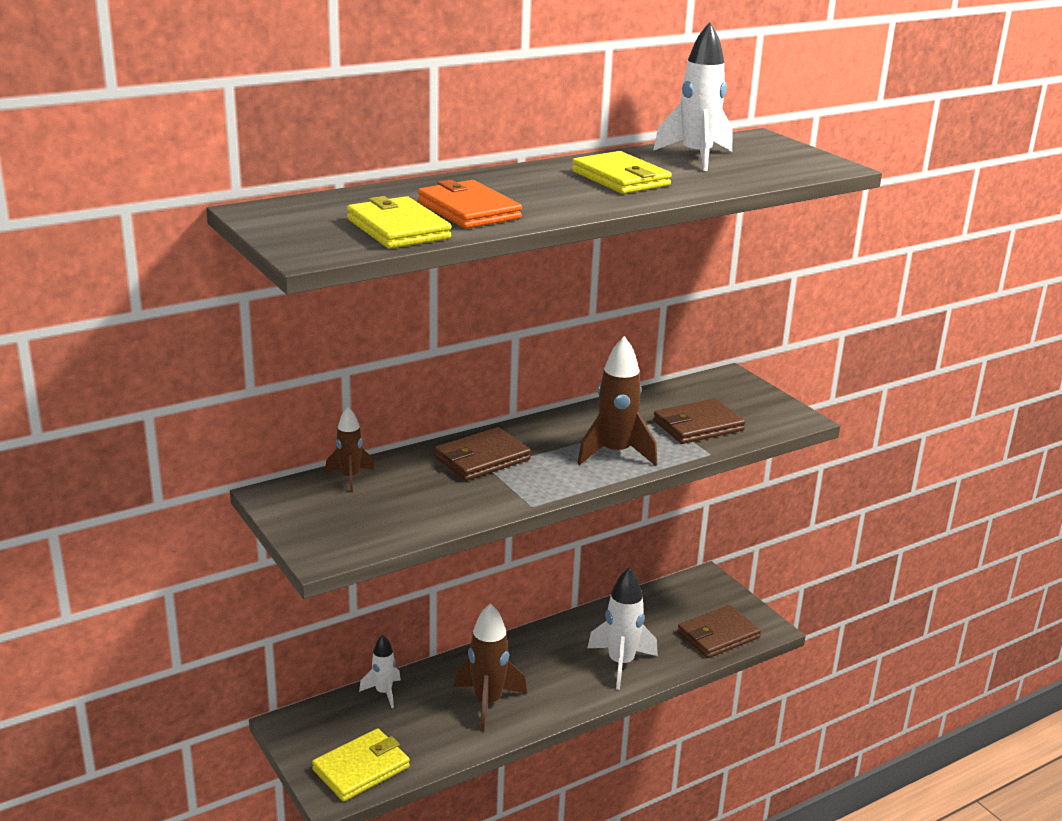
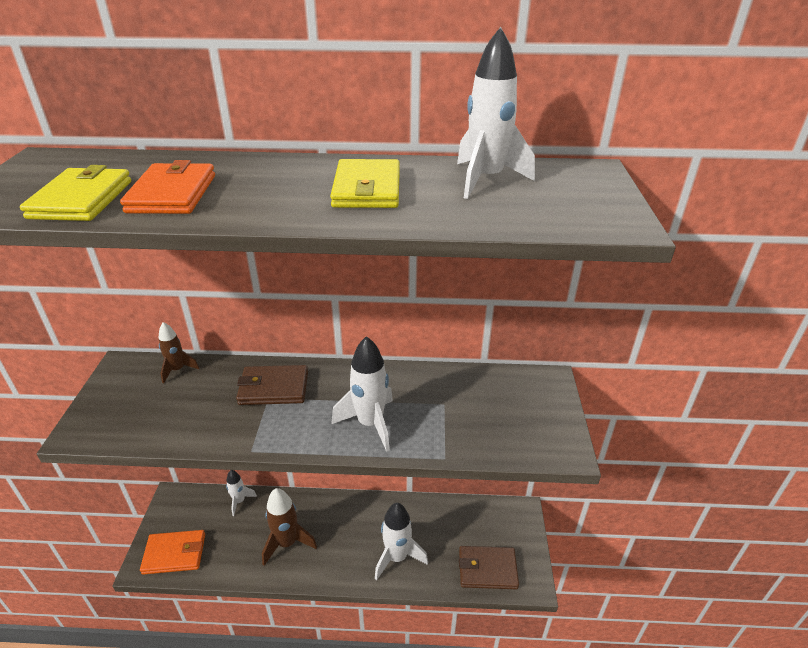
camera: 35 degrees right, 10 degrees up
yellow wallet [312,728,410,801] -> orange wallet [140,530,205,575]
brown rocket [577,336,657,466] -> white rocket [331,336,393,452]
brown wallet [653,398,745,444] -> none

